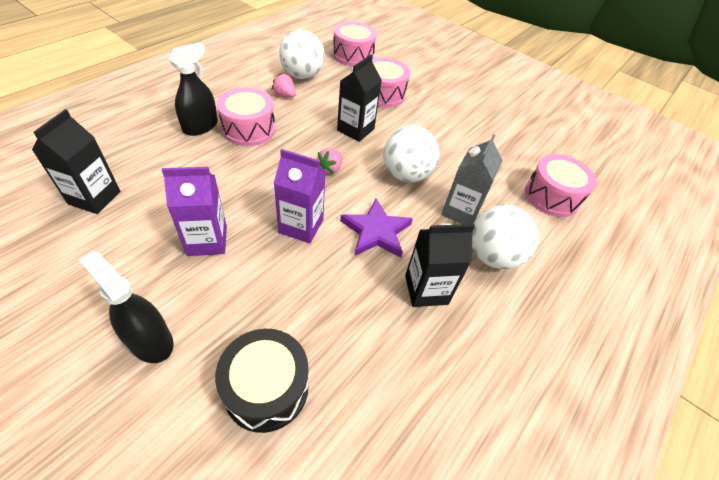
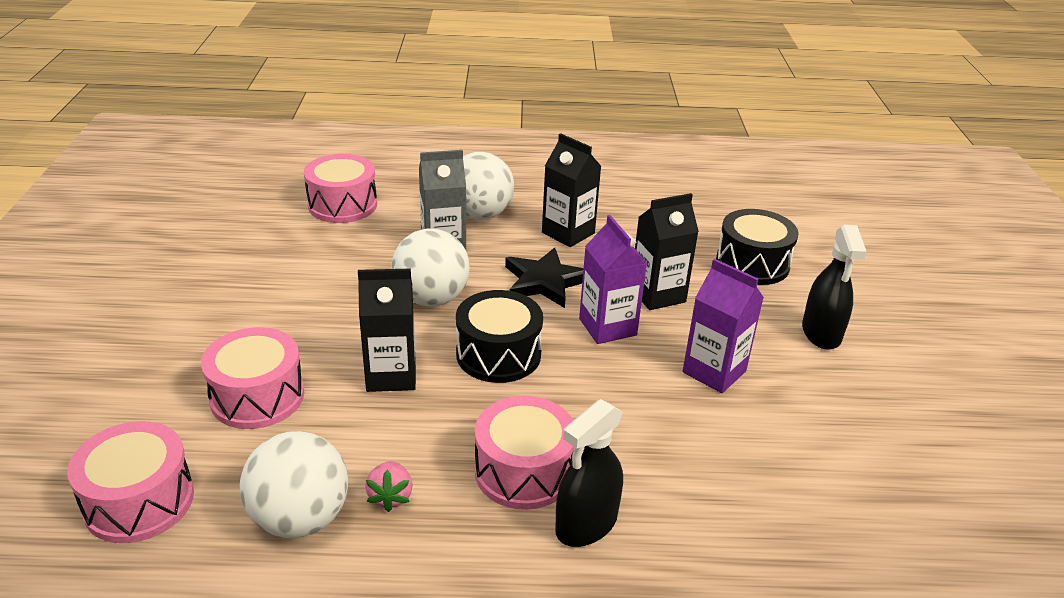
camera: 125 degrees left, 15 degrees down
black carton [32,109,121,214] -> black carton moved to [635,193,699,310]
black spray bottle [168,43,218,136] -> black spray bottle turned 45 degrees counterclockwise [555,399,623,547]
pink strawberry [318,148,343,174] -> black drum [456,290,543,383]
purple star [340,198,413,258] -> black star [505,247,584,308]

